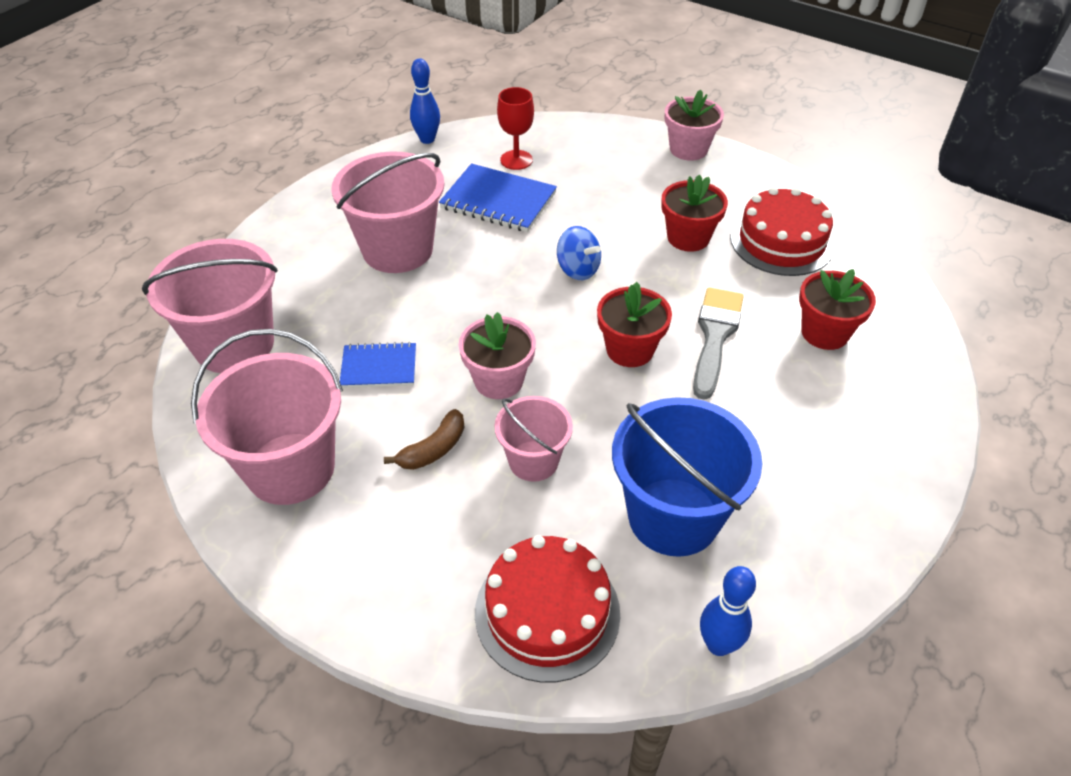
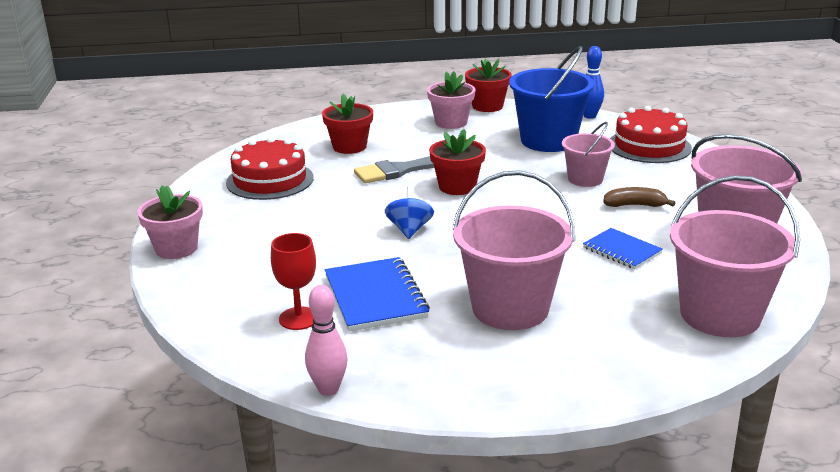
camera: 130 degrees left, 20 degrees down
blue bowling pin [410,58,440,144] -> pink bowling pin [305,285,348,396]
pink flower pot [459,312,536,399] -> pink flower pot moved to [427,71,475,129]
red flower pot [661,175,728,252] -> red flower pot moved to [465,59,512,112]

